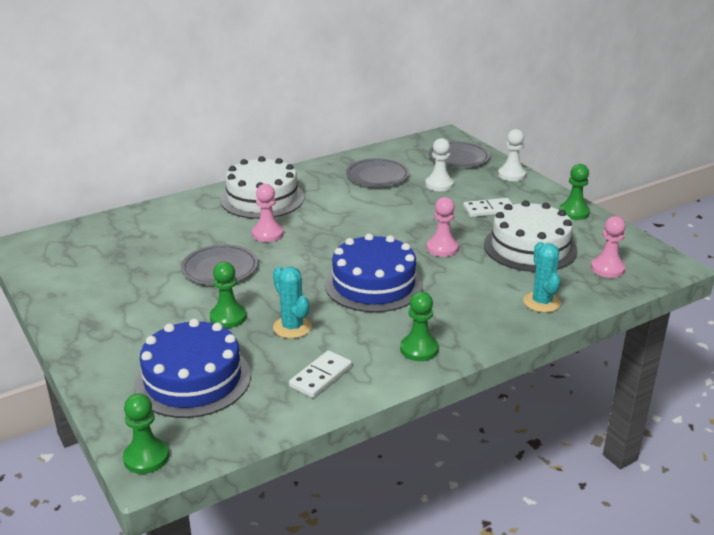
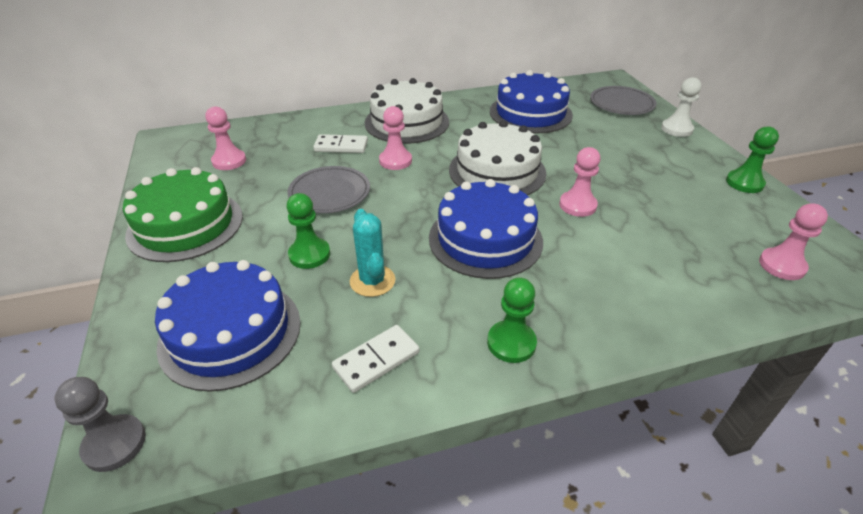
camera: 15 degrees right, 10 degrees up
green pawn [123,393,169,474] -> grey pawn [55,377,146,472]
grey plate [346,158,409,187] -> blue cake [490,70,573,134]
white pawn [425,138,454,191] -> none
white domino [463,198,513,217] -> white domino moved to [313,134,368,153]
white cake [484,200,577,272] -> white cake moved to [449,121,546,195]
turquoise cactus [523,242,561,313] -> none
none -> green cake [123,167,243,262]
none -> pink pawn [205,106,246,170]

